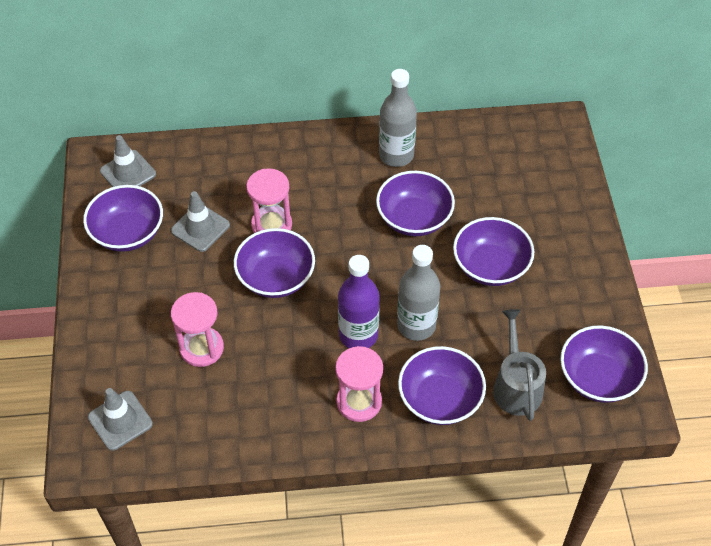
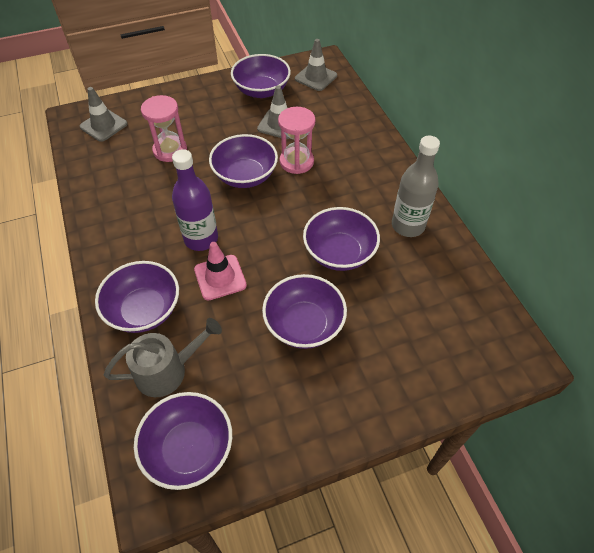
camera: 75 degrees right, 0 degrees up
pink hourglass [335,346,383,422] -> none
grey bottle [397,245,440,341] -> pink traffic cone [194,242,247,300]

